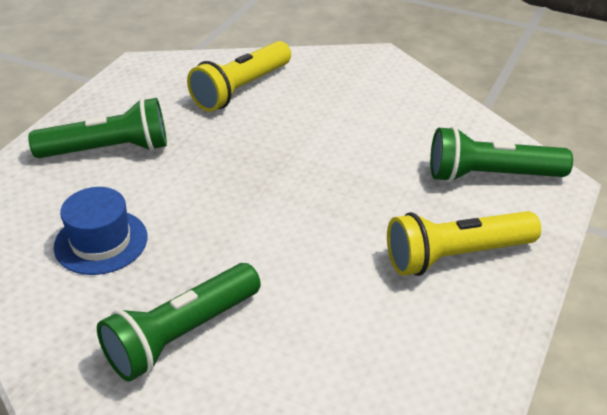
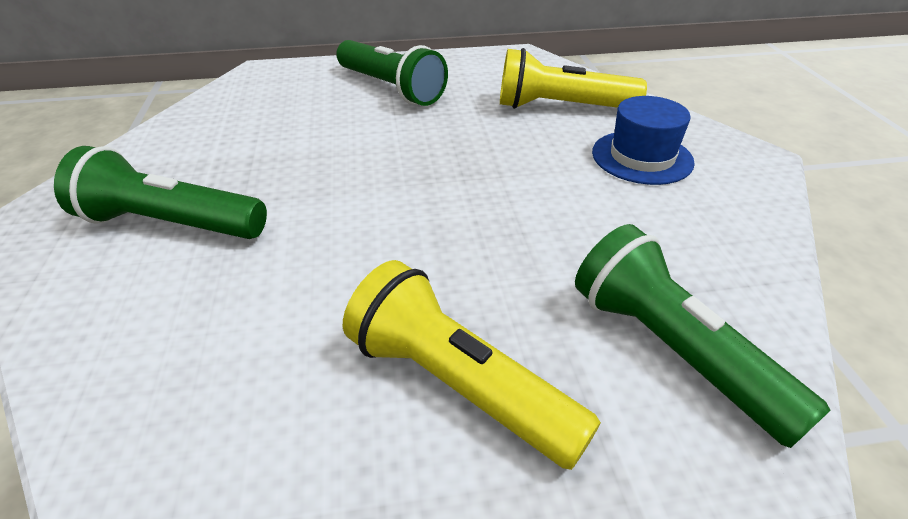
camera: 55 degrees right, 0 degrees up
blue hat [54,187,147,275] -> blue hat moved to [592,96,695,185]

